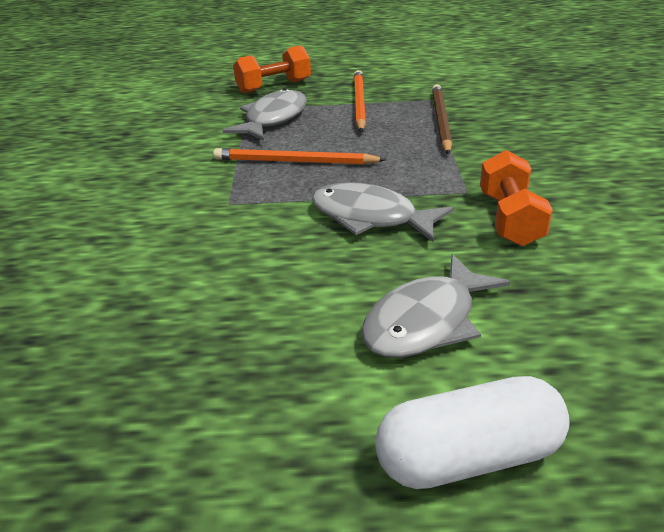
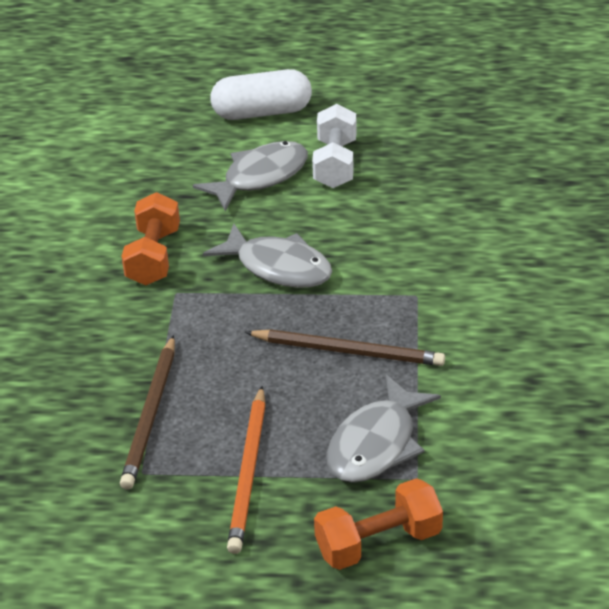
camera: 175 degrees left, 5 degrees up
orange pencil [213,148,386,165] -> brown pencil [245,329,445,366]
none -> white dumbbell [312,104,357,188]

